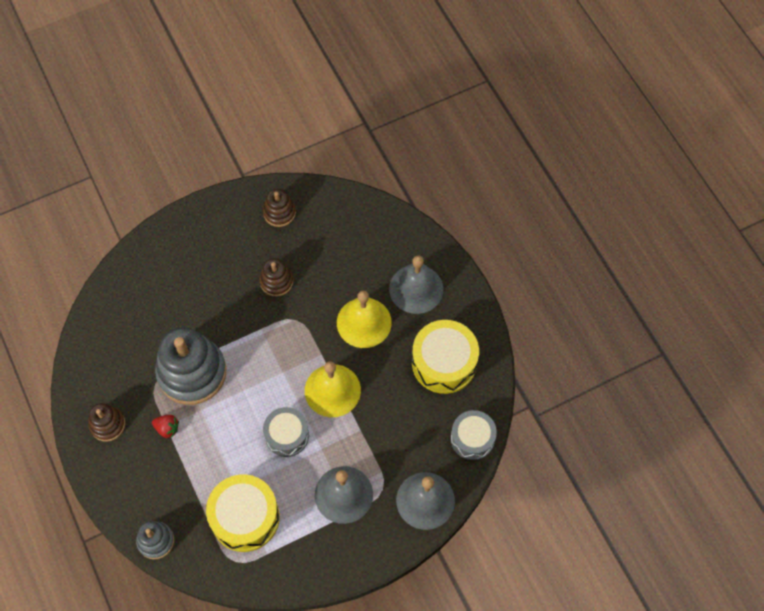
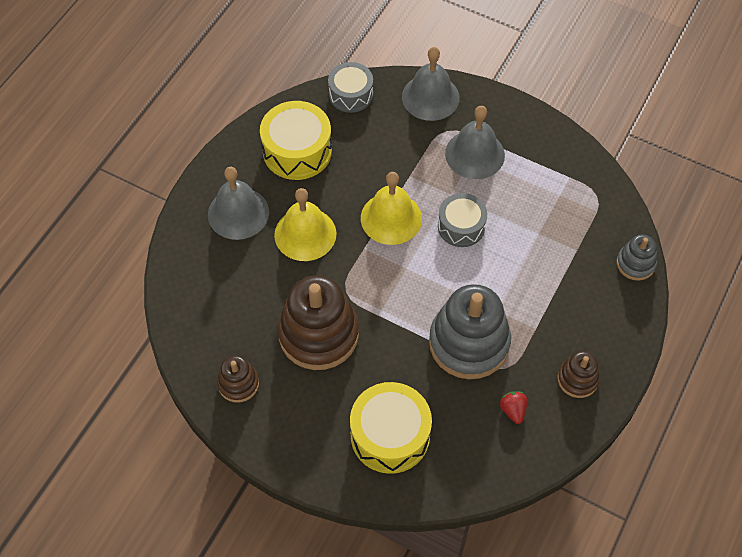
camera: 125 degrees left, 5 degrees down
red strawberry [152,415,179,438] -> red strawberry moved to [500,391,527,424]
yellow drum [206,474,280,552] -> yellow drum moved to [350,382,432,474]
brown stacking toy [259,258,293,297] -> brown stacking toy [277,275,359,370], size x1.99

